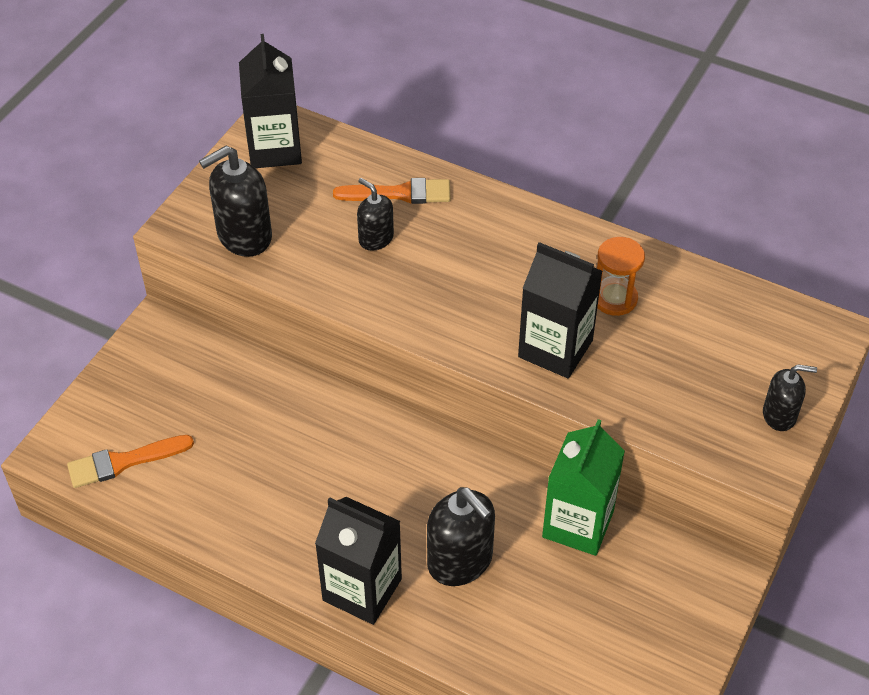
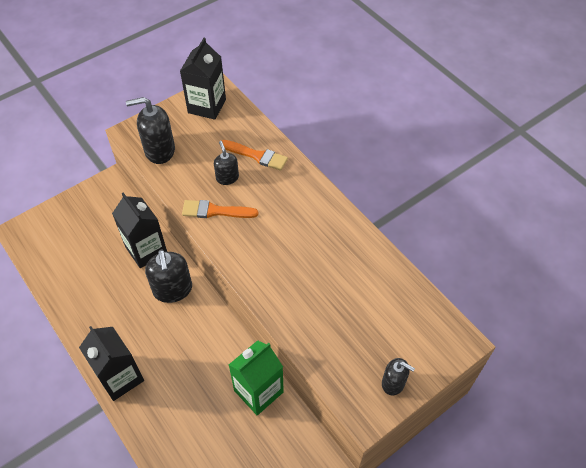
camera: 25 degrees right, 5 degrees up
orange brush [67,435,194,488] -> orange brush moved to [182,200,258,218]
black soap dispenser [427,487,495,586] -> black soap dispenser moved to [145,250,192,303]
black carton [518,242,603,378] -> black carton moved to [112,192,167,268]
orange hourglass [597,237,645,316] -> none

